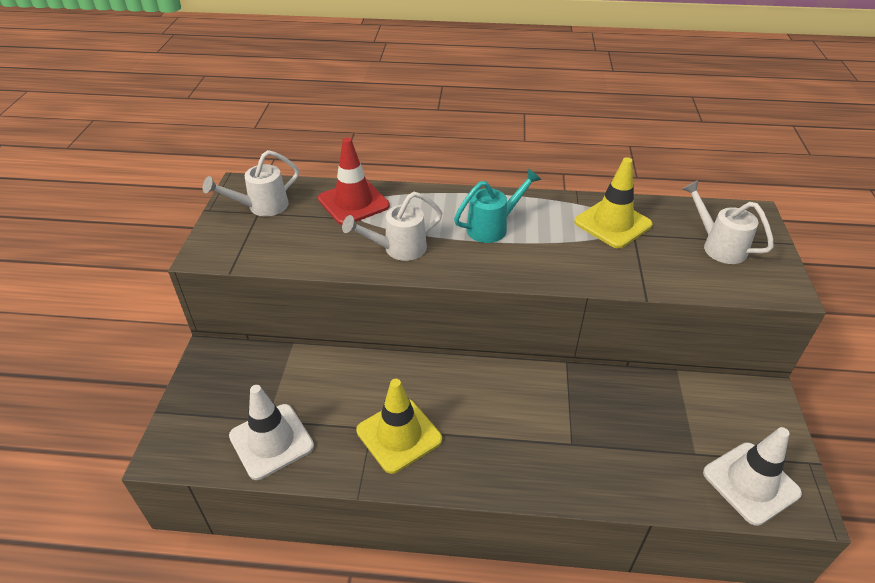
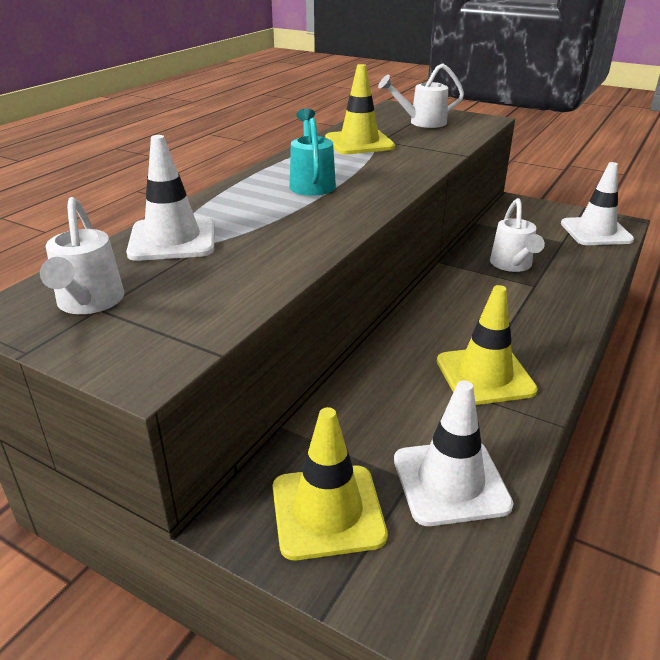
camera: 65 degrees left, 10 degrees down
red traffic cone [318,138,390,225] -> white traffic cone [126,135,215,261]
white watering can [342,192,443,261] -> white watering can moved to [490,198,545,272]
none -> yellow traffic cone [273,407,388,560]

